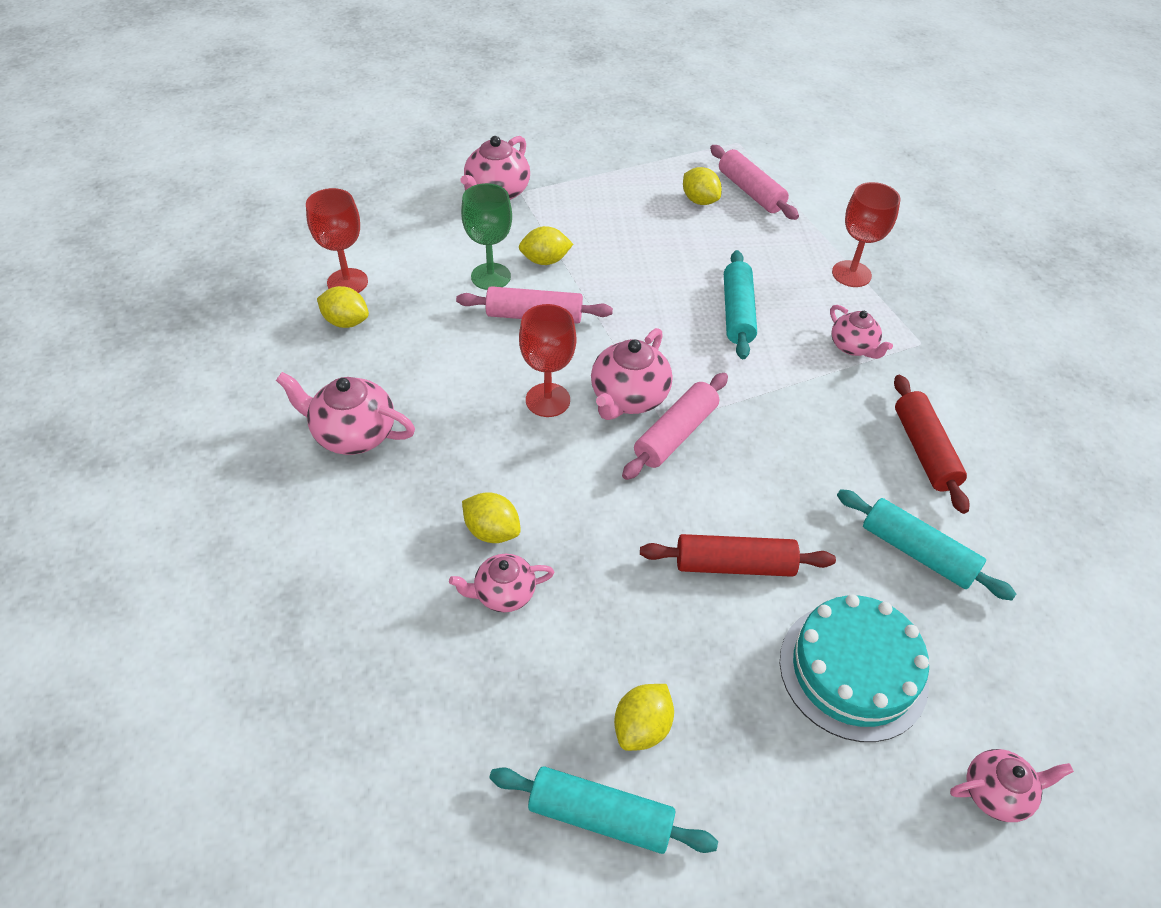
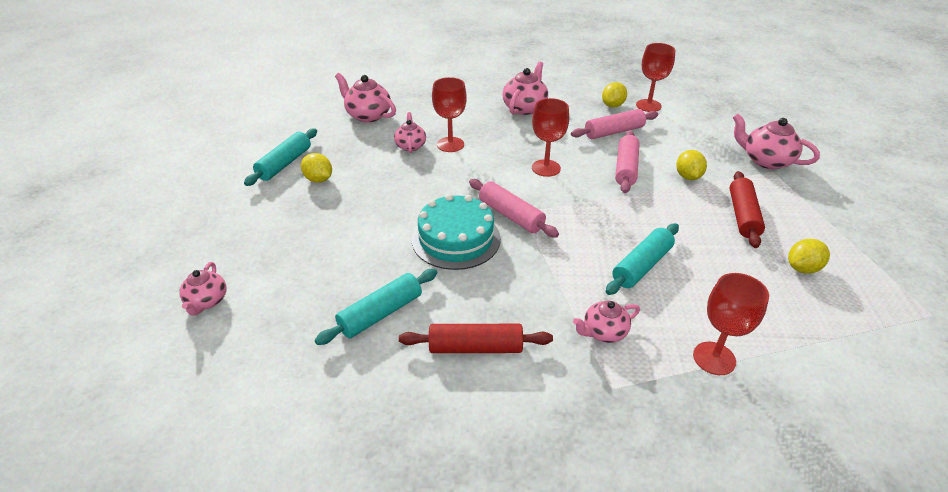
camera: 100 degrees right, 10 degrees down
green goblet [461,183,512,290] -> none
yellow lemon [462,492,521,543] -> red goblet [432,77,467,152]
pink teapot [591,328,672,420] -> pink teapot moved to [335,73,396,123]
red rolling pin [640,534,836,577] -> red rolling pin moved to [730,171,765,248]
pink rolling pin [710,145,799,220] -> pink rolling pin moved to [571,109,658,139]
turquoise rolling pin [724,250,757,359] -> turquoise rolling pin turned 60 degrees counterclockwise [606,223,679,295]
turquoise cake [780,594,929,742] -> turquoise cake moved to [412,194,501,270]

